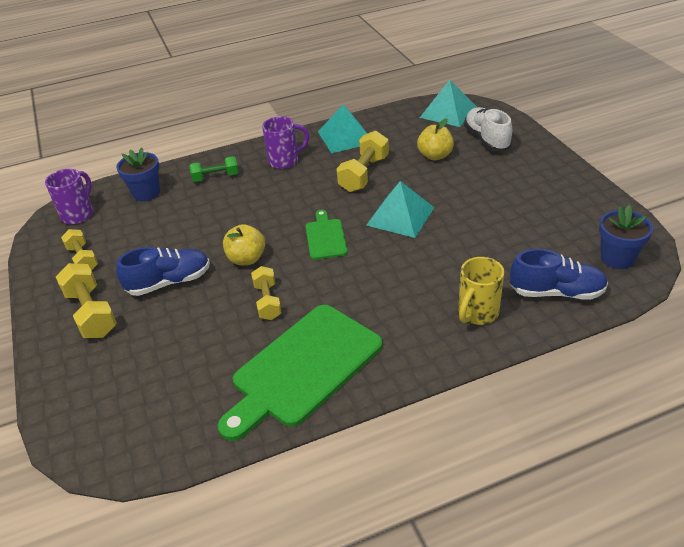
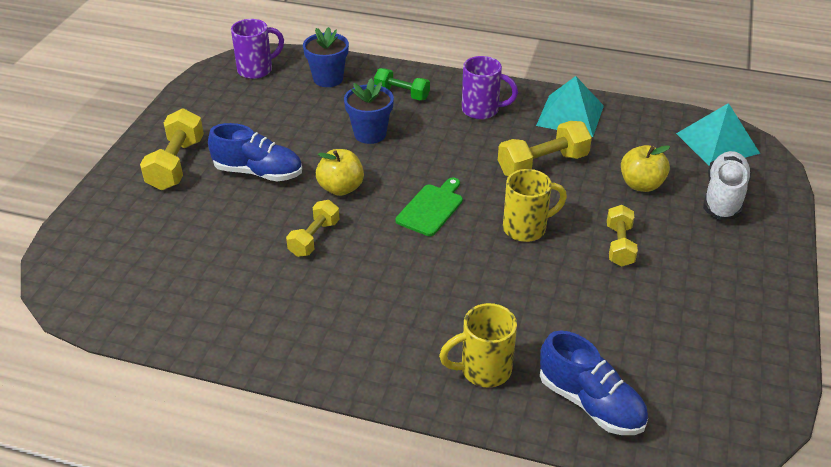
camera: 35 degrees right, 0 degrees up
yellow dumbbell [61,229,98,270] -> yellow dumbbell moved to [607,205,638,267]
green cutting board [218,305,383,441] -> none
turquoise pyramid [366,181,435,238] -> yellow mug [503,169,567,242]
blue flower pot [599,205,653,269] -> blue flower pot moved to [344,78,394,144]

